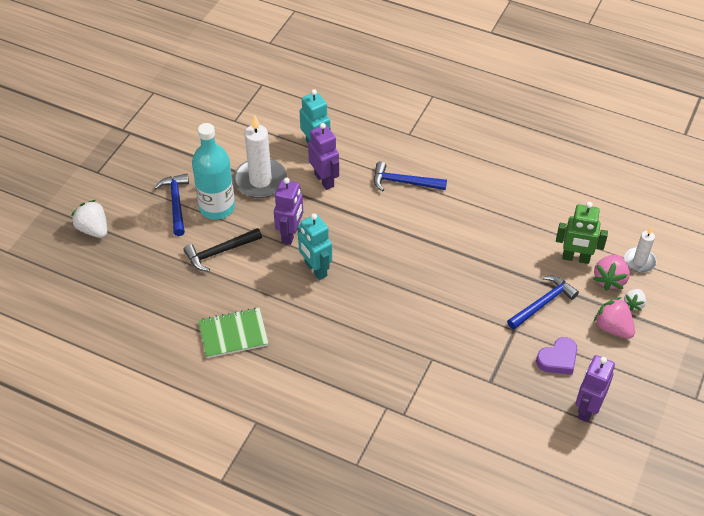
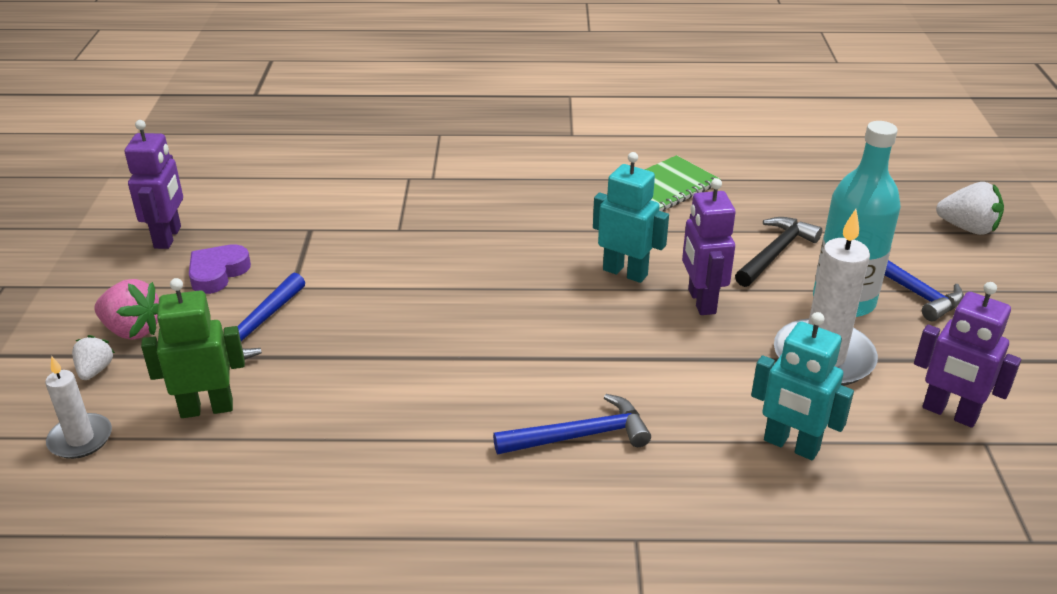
camera: 155 degrees right, 15 degrees down
purple robot [308,123,339,190] -> purple robot moved to [914,282,1021,428]
pink strawberry [593,255,630,291] -> none

